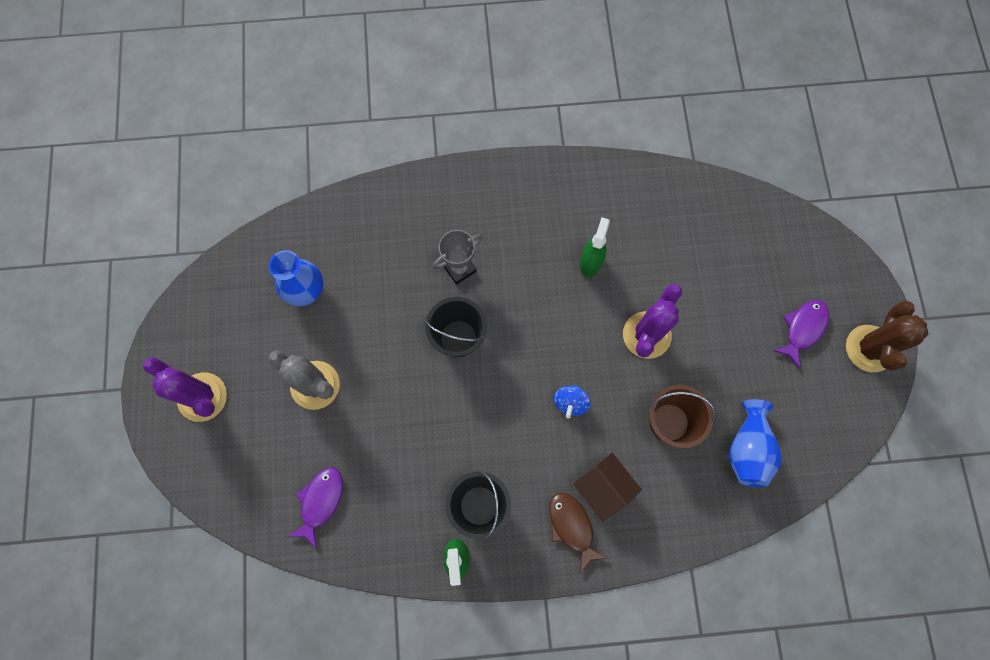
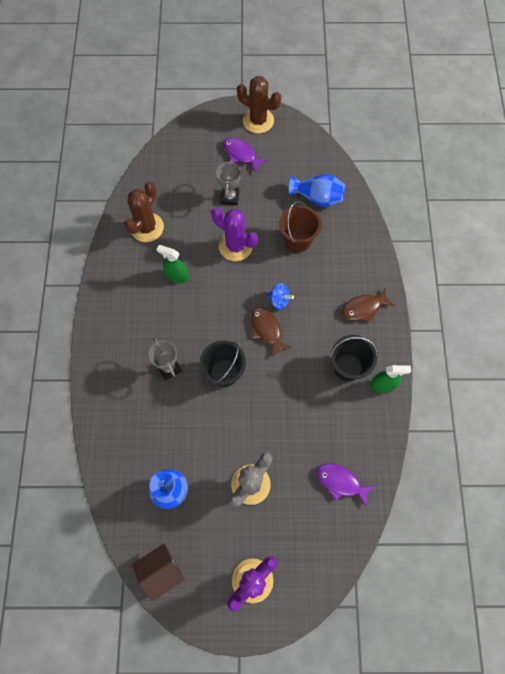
camera: 85 degrees left, 5 degrees down
brown house [573,453,642,522] -> brown house moved to [132,543,185,601]
none -> brown cactus [124,181,164,242]
none -> grey trophy [216,160,241,205]
none -> brown fish [251,307,292,358]

